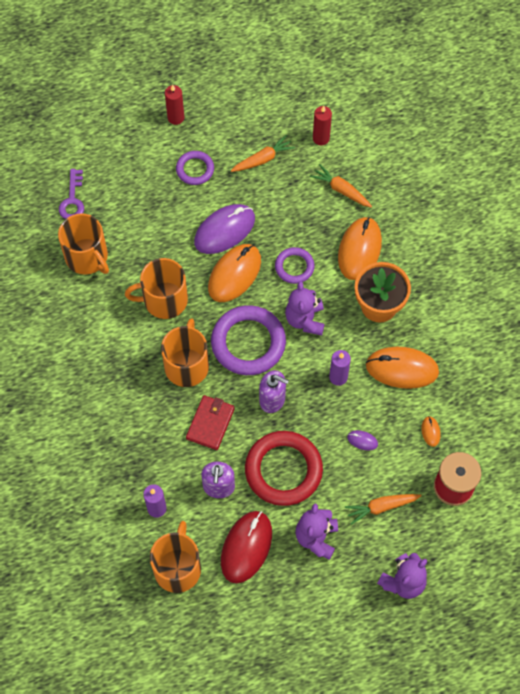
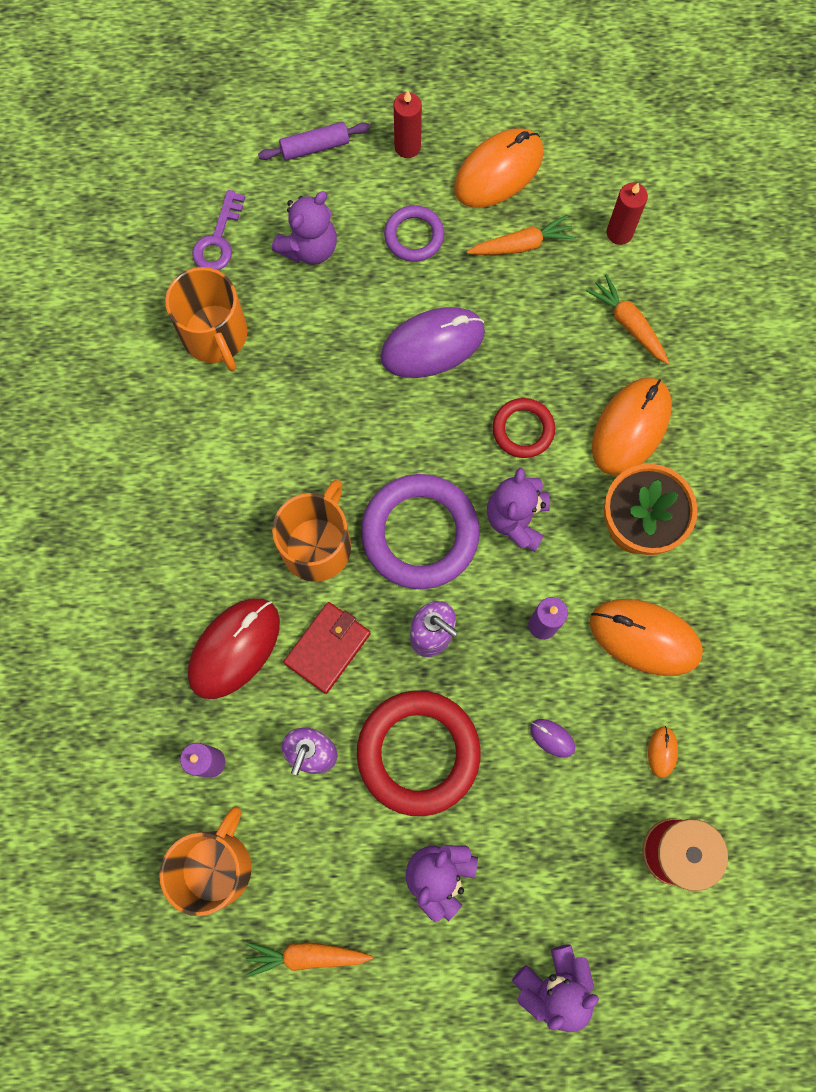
camera: 15 degrees right, 10 degrees up
orange mug [125,258,188,319] -> none
orange mouse [208,244,261,302] -> orange mouse moved to [454,128,544,208]
red mouse [221,511,272,583] -> red mouse moved to [188,598,280,699]
purple ring [275,247,315,284] -> red ring [493,398,555,458]
orange carrot [345,494,421,525] -> orange carrot moved to [246,942,373,977]
none -> purple rolling pin [258,122,370,161]
none -> purple teddy bear [272,191,337,265]

